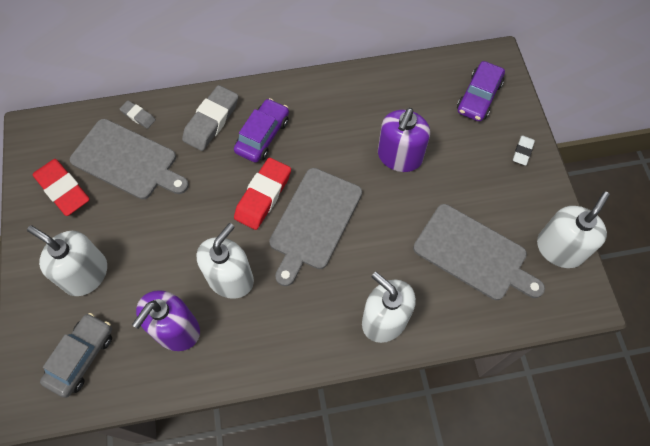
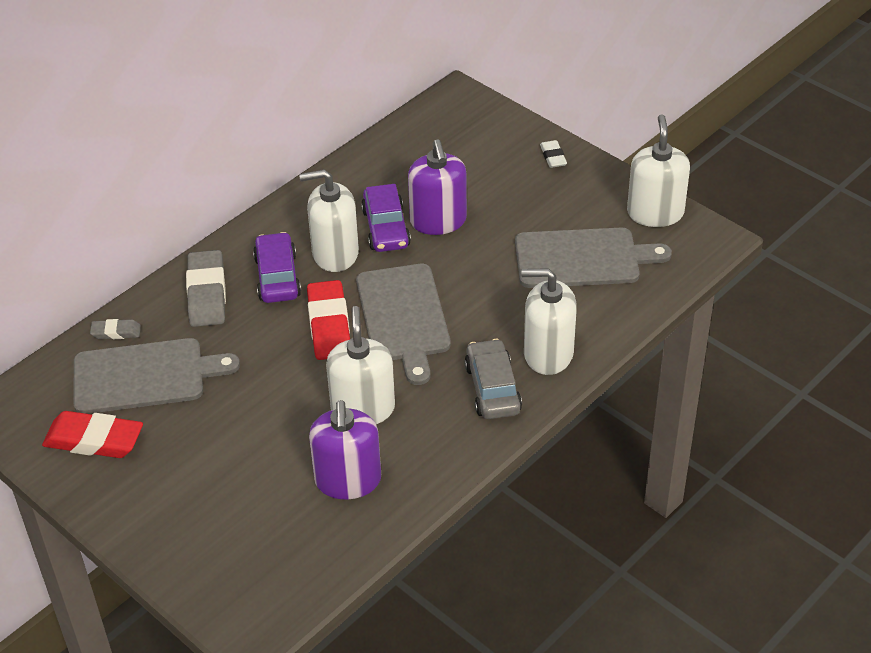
camera: 35 degrees left, 20 degrees down
white soap dispenser [27,225,107,296] -> white soap dispenser moved to [299,169,359,272]
grey car [40,313,112,398] -> grey car moved to [464,339,522,419]
purple car [457,61,505,121] -> purple car moved to [361,184,411,252]

